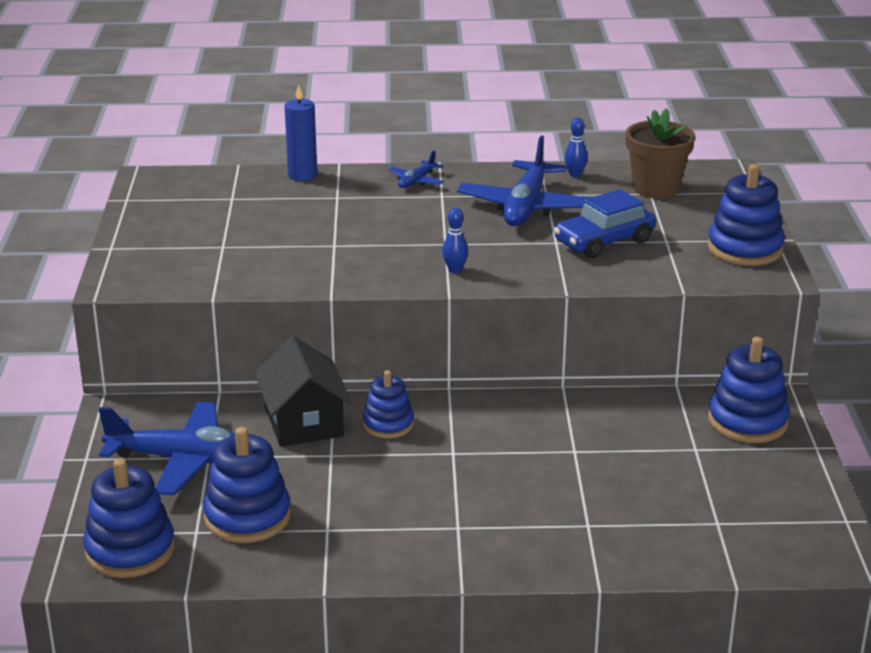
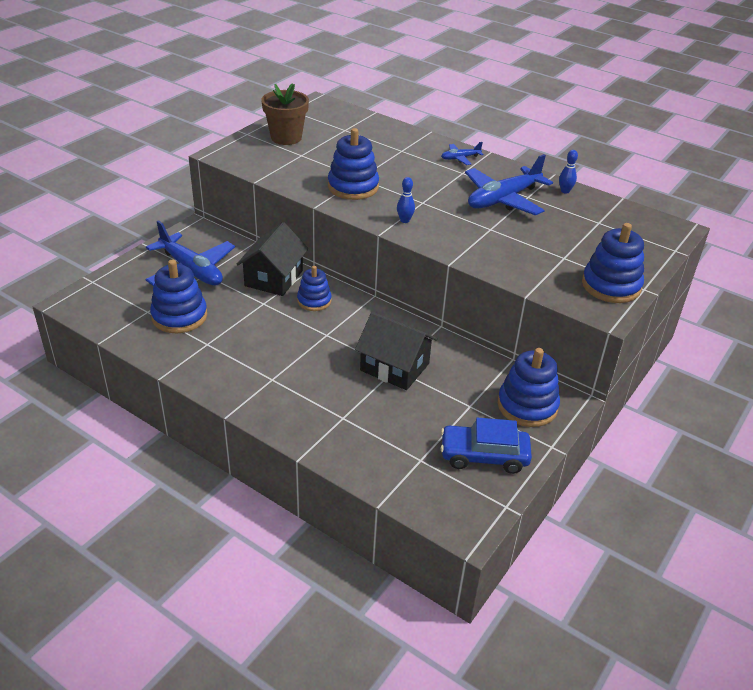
camera: 35 degrees right, 10 degrees up
blue stacking toy [83,458,175,578] -> blue stacking toy moved to [328,128,379,200]
blue candle [285,84,317,181] -> none
blue car [554,189,656,258] -> blue car moved to [440,418,532,474]
brown flower pot [626,108,695,199] -> brown flower pot moved to [261,83,309,145]
none -> black house [355,312,437,390]

